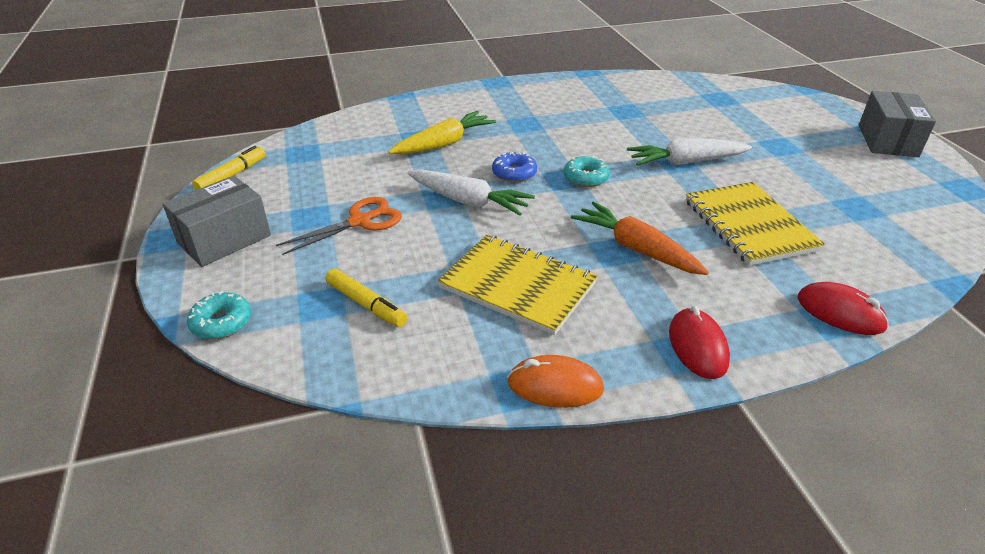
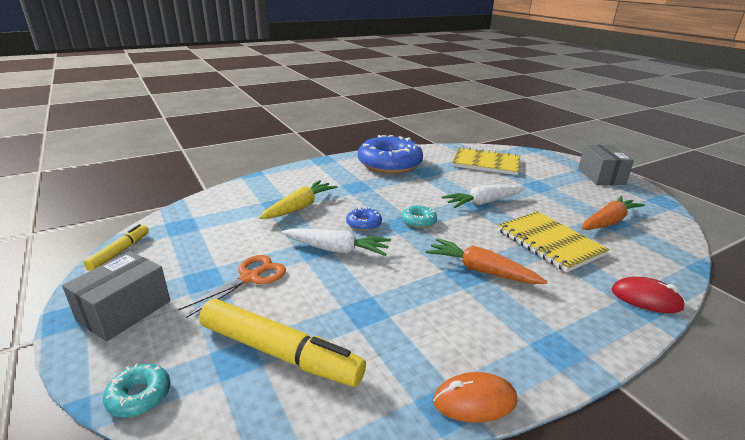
camera: 15 degrees left, 10 degrees down
yellow marker [325,268,408,327] -> yellow marker [199,299,366,387], size x1.87
yellow notebook [438,235,598,335] -> yellow notebook moved to [452,147,520,175]
red mouse [669,306,730,379] -> none
none -> blue donut [358,135,423,174]
none -> orange carrot [582,196,645,230]

